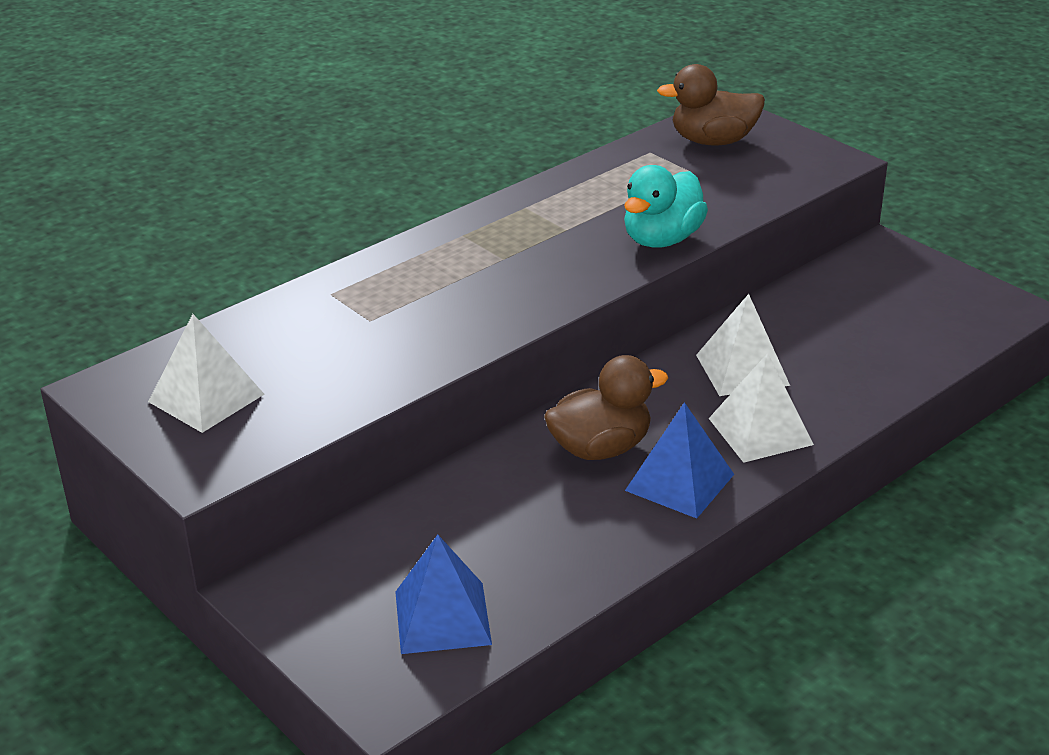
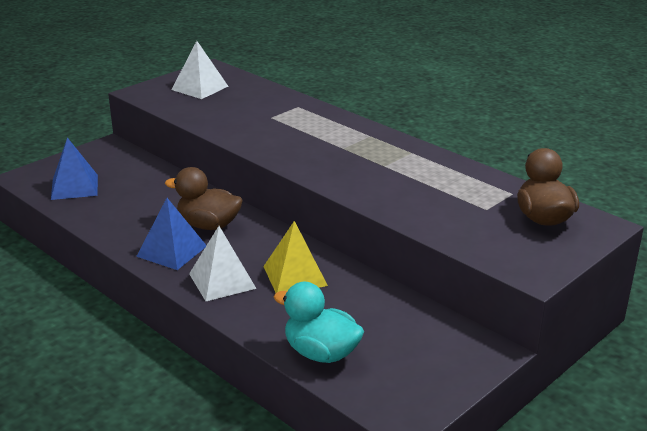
camera: 85 degrees right, 5 degrees down
brown duck [544,355,668,460] -> brown duck turned 135 degrees clockwise [165,167,243,230]
turquoise duck [624,165,708,248] -> turquoise duck moved to [274,282,364,363]
white pyramid [696,294,790,396] -> yellow pyramid [263,221,328,293]

